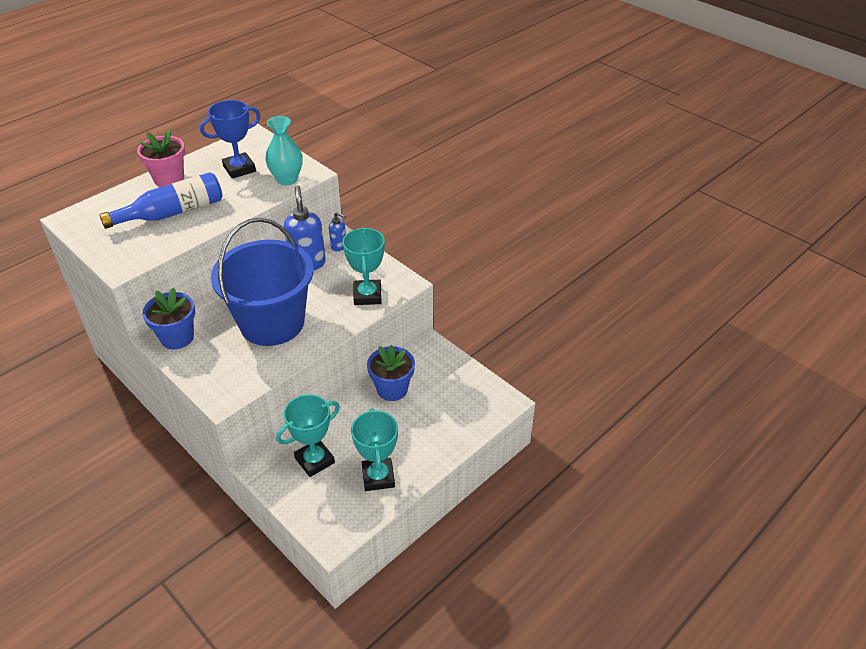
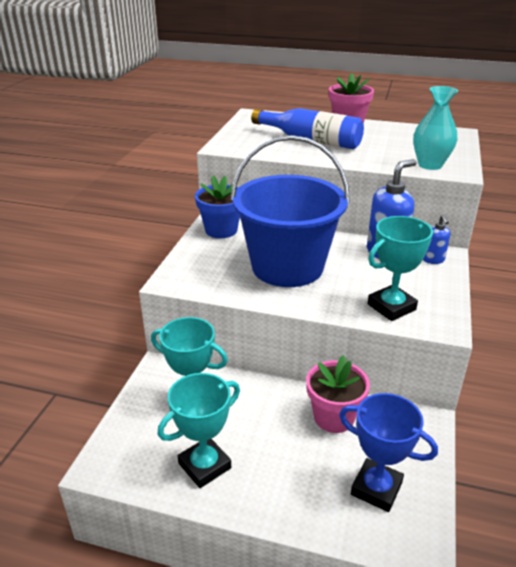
camera: 60 degrees right, 10 degrees down
blue trophy [200,100,261,179] -> blue trophy moved to [339,393,438,512]
blue flower pot [367,345,415,401] -> pink flower pot [306,355,370,433]

